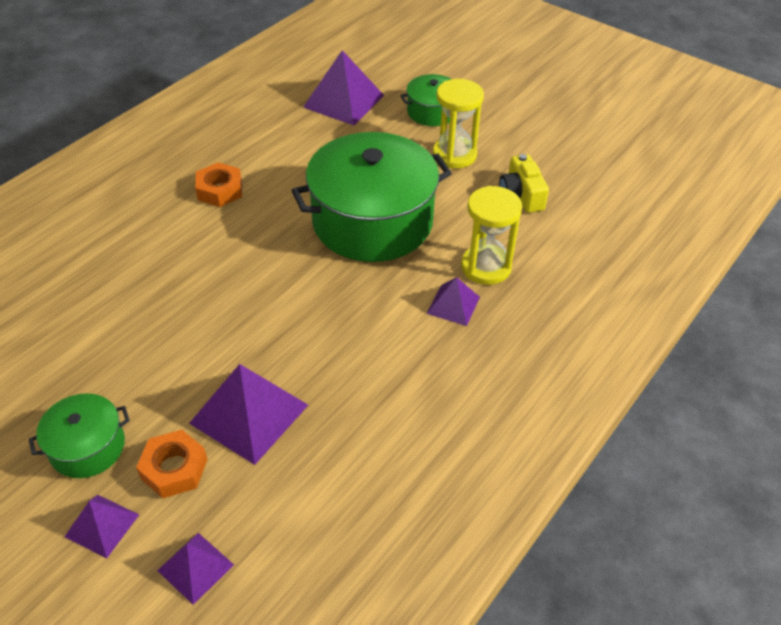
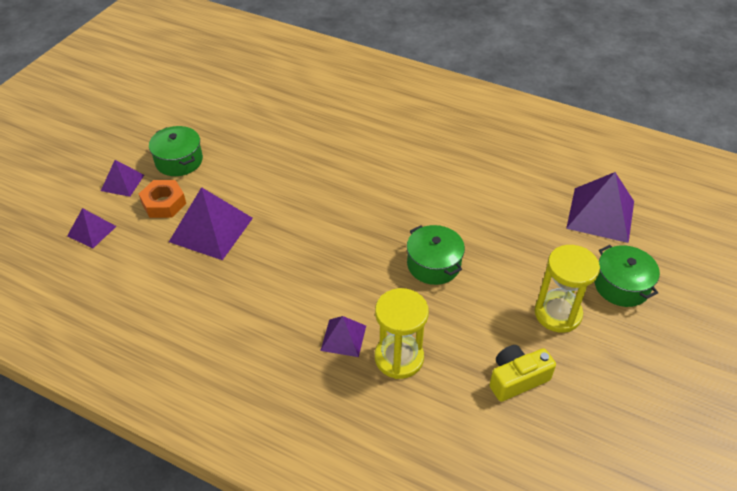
camera: 80 degrees right, 0 degrees up
orange nut [195,162,242,207] -> none
green pot [291,132,452,262] -> green pot [407,225,465,285], size x0.48

